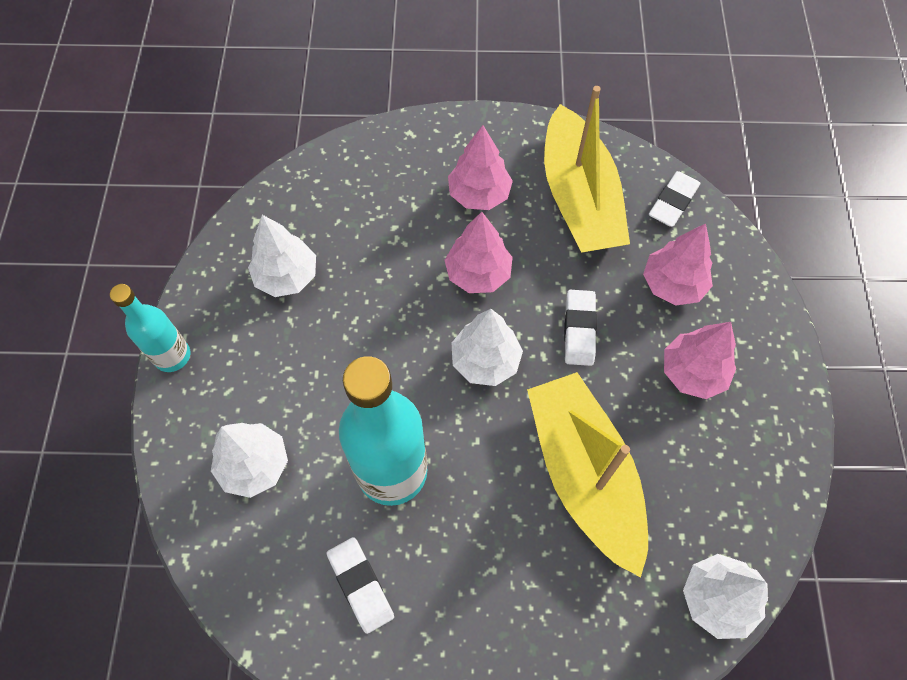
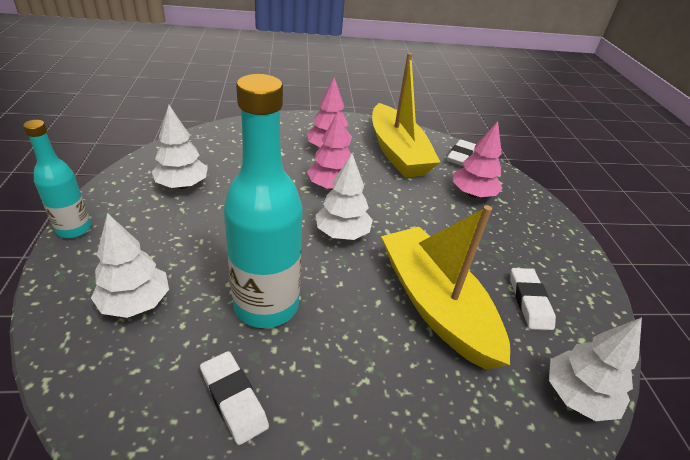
camera: 10 degrees left, 25 degrees down
white eraser [564,290,597,366] -> white eraser moved to [510,268,556,330]
pink tree [664,322,736,399] -> none

